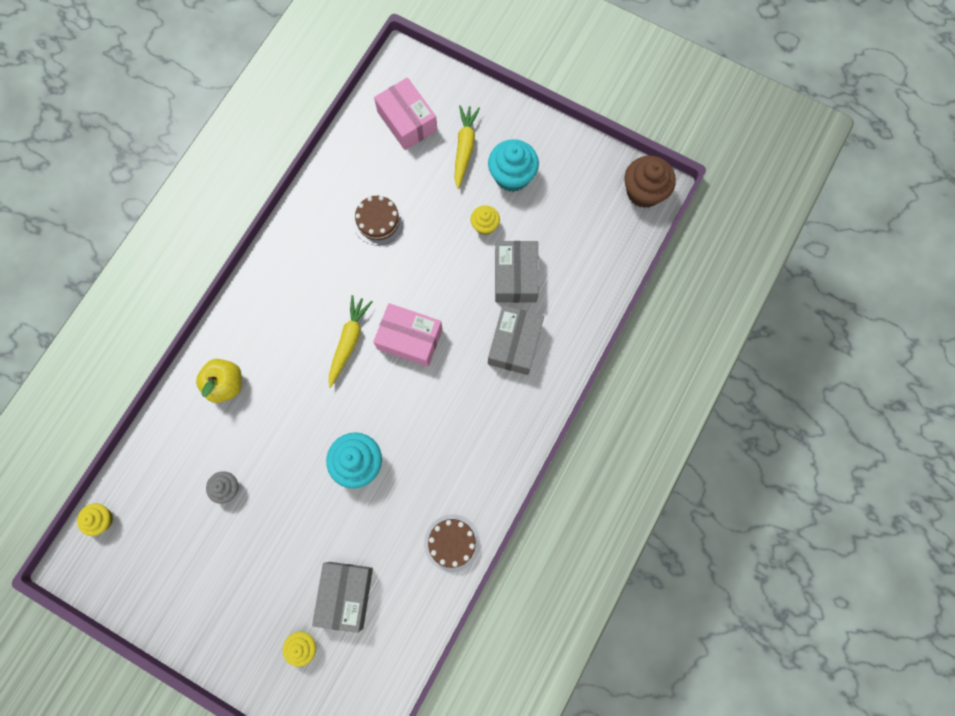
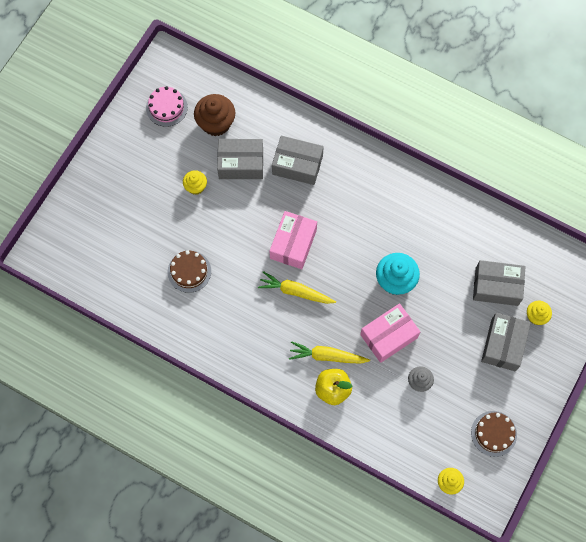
camera: 90 degrees left, 5 degrees down
pink box [374,77,437,150] -> pink box moved to [360,303,420,363]
brown cake [424,514,481,572] -> brown cake moved to [471,411,517,457]
yellow carrot [454,105,480,189] -> yellow carrot moved to [289,341,370,364]
turquoise cupcake [488,139,539,192] -> none
brown cupcake [624,156,676,208] -> brown cupcake moved to [194,94,235,136]
none -> pink cake [146,86,188,127]
none -> grey box [481,313,531,371]

